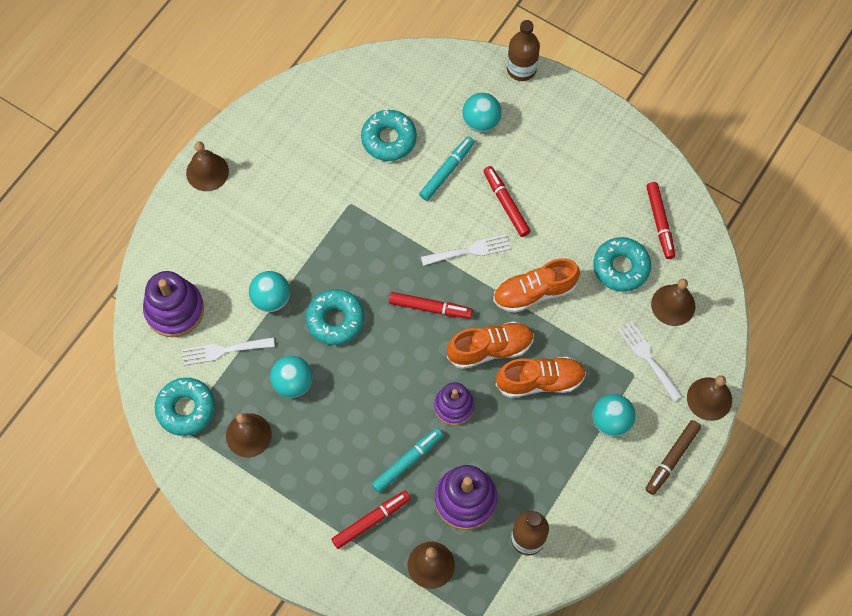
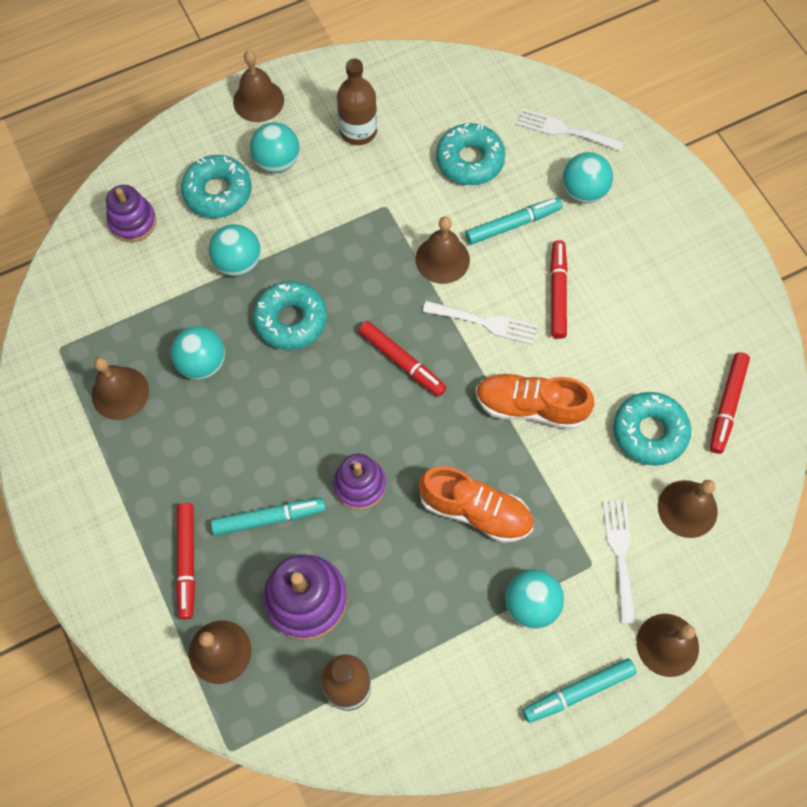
camera: 30 degrees right, 0 degrees up
purple stacking toy [143,271,204,337] -> purple stacking toy [106,185,157,242], size x0.66
turquoise donut [155,378,215,436] -> turquoise donut moved to [181,155,252,218]
white fork [182,337,275,366] -> white fork moved to [517,109,624,151]
red marker [331,491,411,549] -> red marker turned 90 degrees clockwise [176,503,195,620]
orange shoe [447,321,534,369] -> none
brown bottle [507,20,540,81] -> brown bottle moved to [337,59,377,145]
brown marker [645,420,701,495] -> turquoise marker [523,659,637,723]
none -> turquoise ball [250,122,300,173]
none -> brown bell [416,216,470,284]

